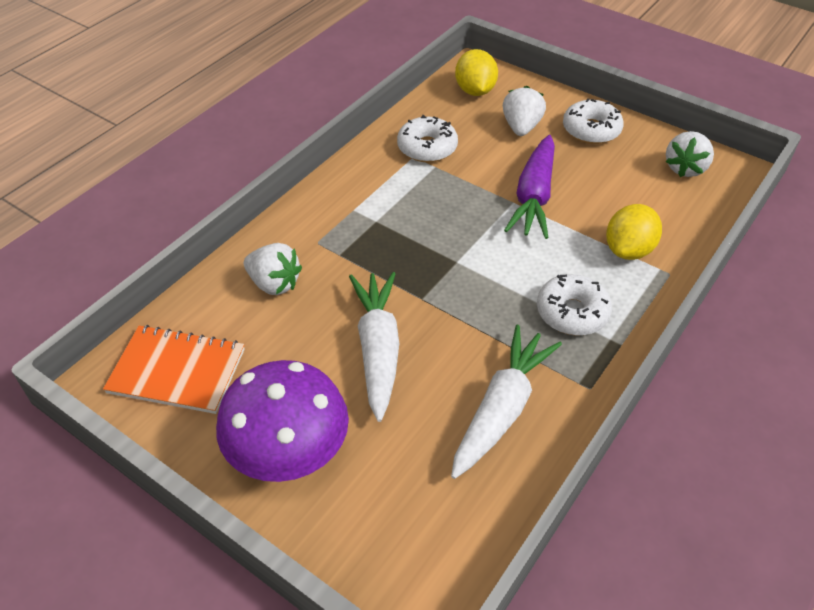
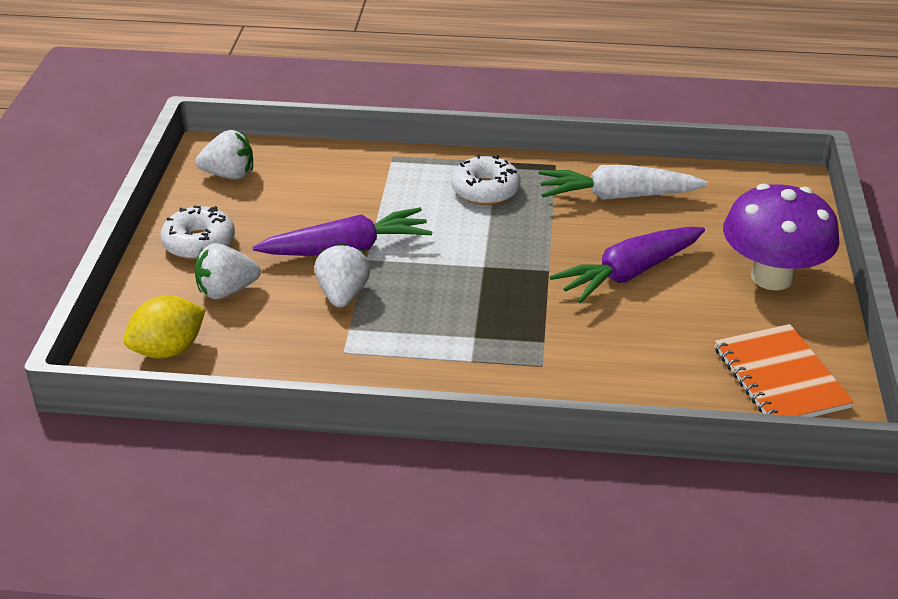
camera: 120 degrees left, 10 degrees down
white strawberry [244,243,302,295] -> white strawberry moved to [314,243,371,308]
white carrot [349,272,399,422] -> purple carrot [550,227,705,303]
white donut [397,115,458,162] -> none
yellow lemon [606,204,662,260] -> none

